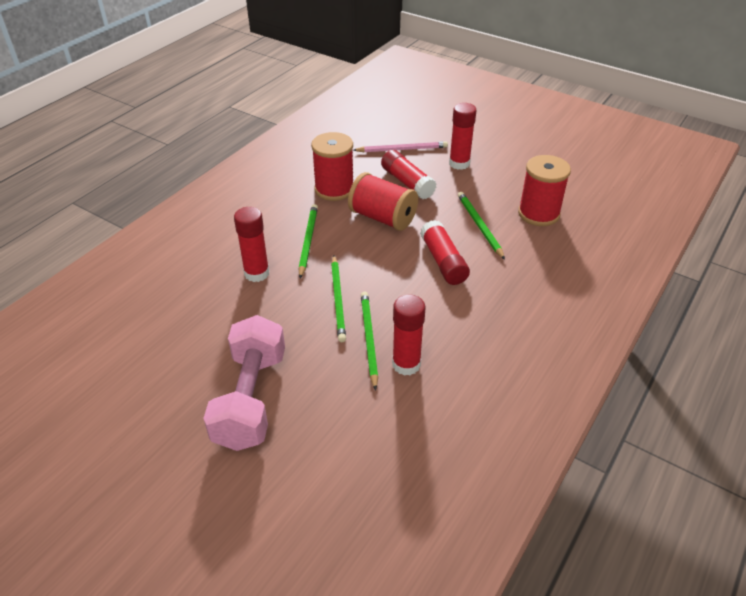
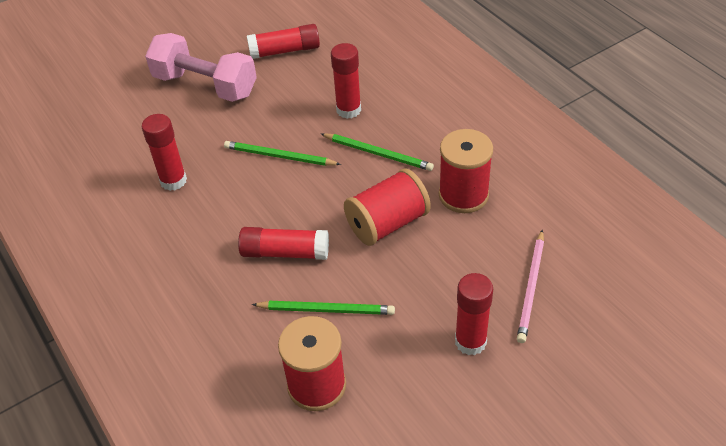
camera: 115 degrees right, 5 degrees up
green pencil [361,292,378,391] -> none
red glue stick [381,150,437,199] -> red glue stick moved to [247,24,320,59]

